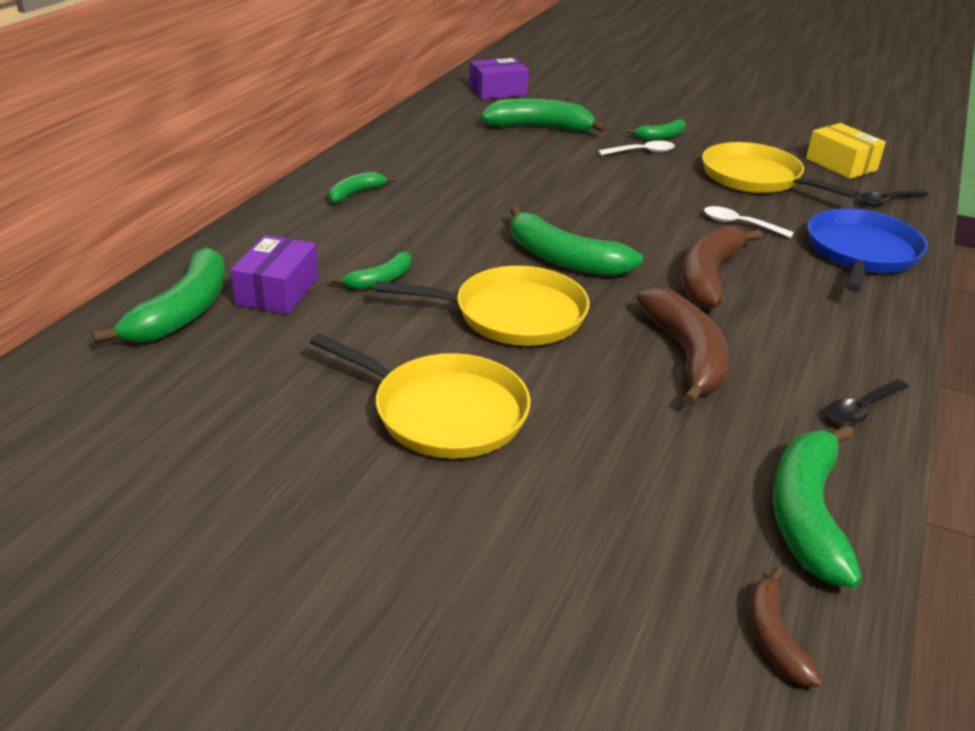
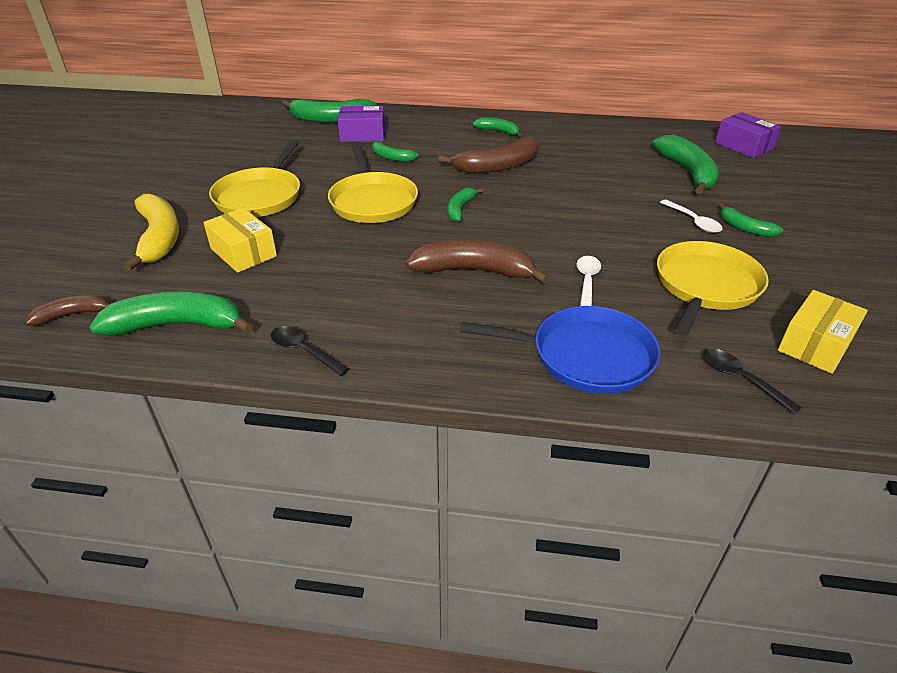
camera: 75 degrees right, 5 degrees up
green banana [510,206,643,276] -> green banana [448,188,483,222], size x0.54
brown banana [636,287,729,406] -> brown banana moved to [438,136,539,174]
none -> yellow banana [123,194,179,271]
none -> yellow box [203,208,277,273]

